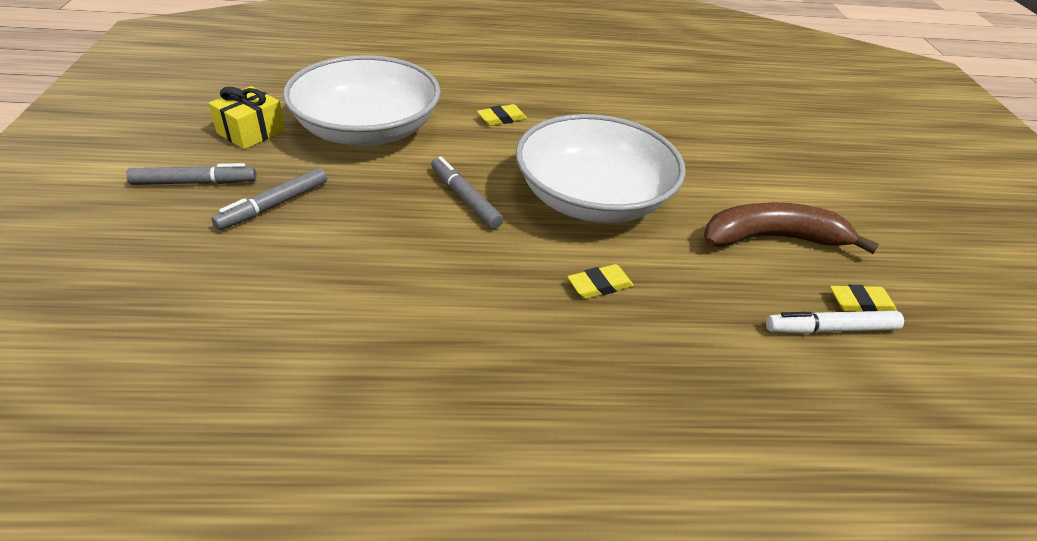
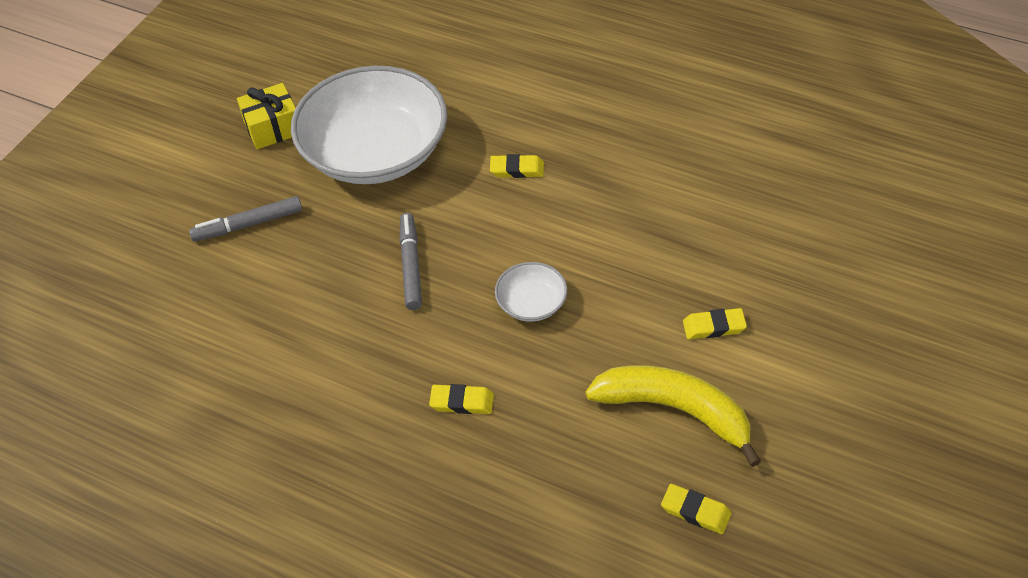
camera: 35 degrees right, 10 degrees up
grey marker [126,163,256,185] -> none
white bowl [516,114,686,223] -> white bowl [495,262,567,322], size x0.42
brown banana [704,202,879,254] -> yellow banana [586,365,761,467]
white marker [766,311,904,334] -> none
none -> yellow eraser [683,308,747,339]

